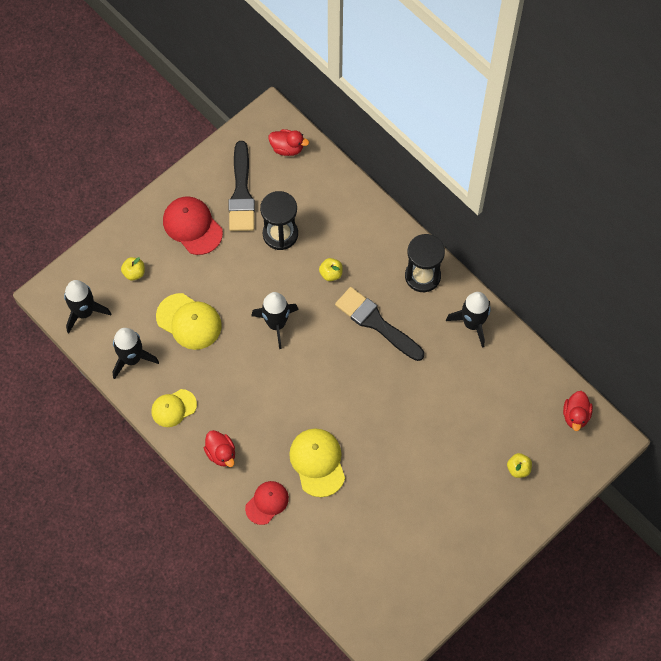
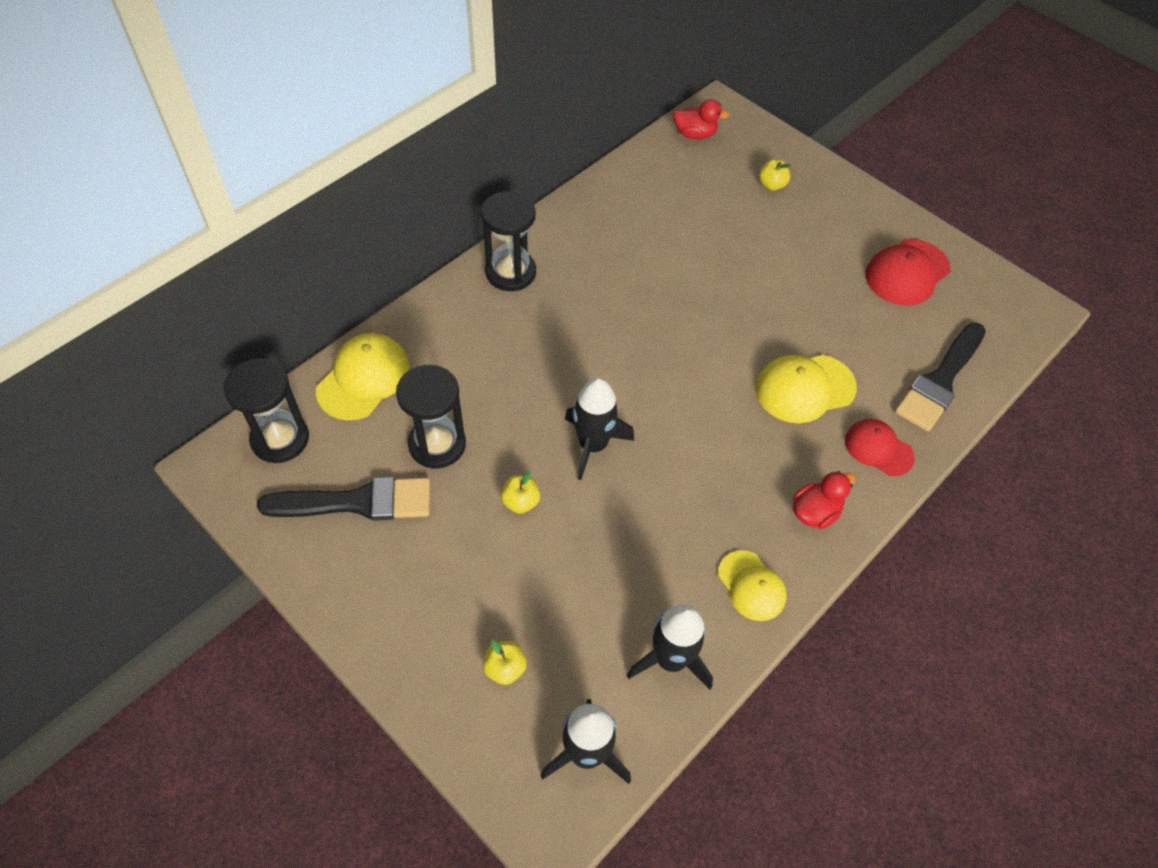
camera: 95 degrees left, 10 degrees down
yellow cap [156,293,222,350] -> yellow cap moved to [316,333,410,420]
red cap [163,196,223,255] -> red cap moved to [865,239,950,306]
red duck [269,129,309,156] -> black hourglass [224,359,309,463]
yellow apple [319,258,343,281] -> yellow apple moved to [501,471,540,514]
black brush [335,287,424,361] -> black brush moved to [895,322,986,432]
black rocket [446,292,491,348] -> none

